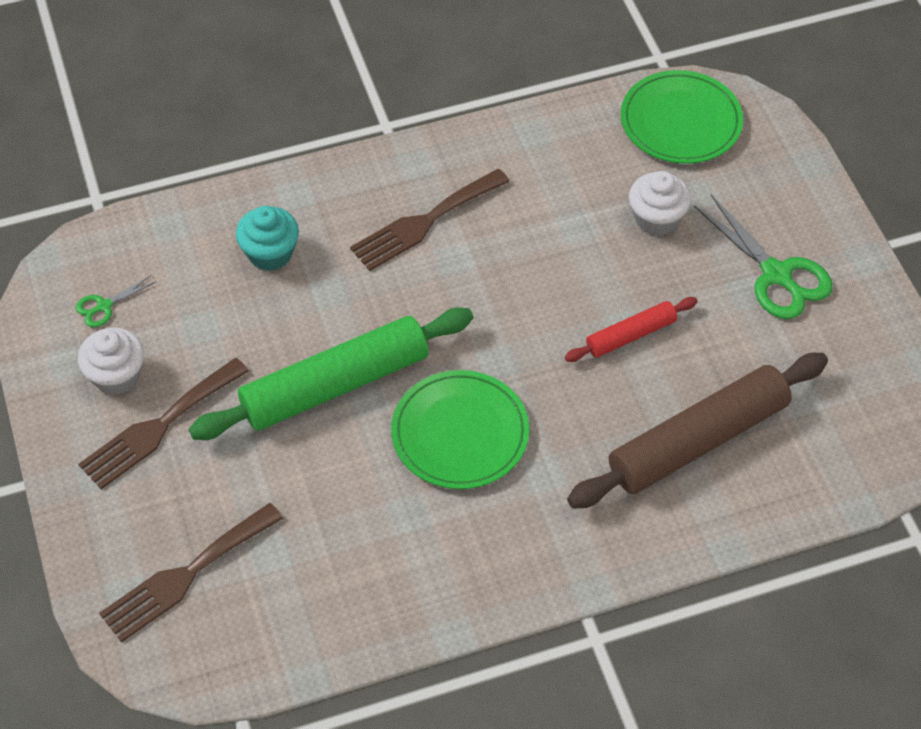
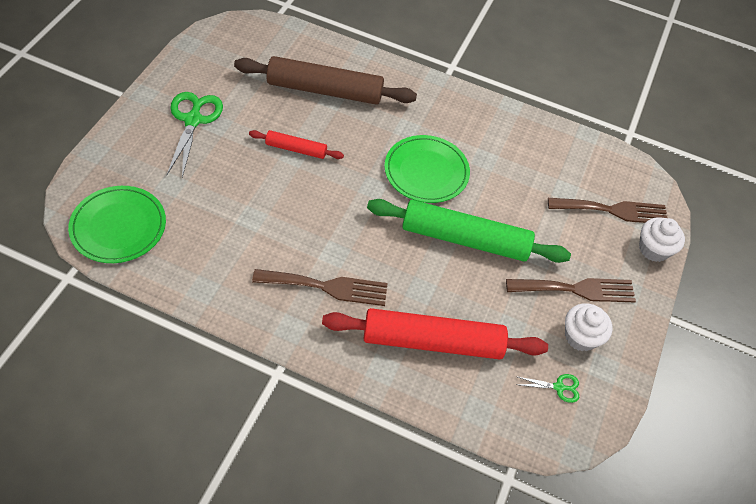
camera: 145 degrees left, 0 degrees up
turquoise cupcake [236,206,299,271] -> red rolling pin [322,308,548,359]
white cupcake [629,171,691,236] -> white cupcake moved to [639,217,685,262]

